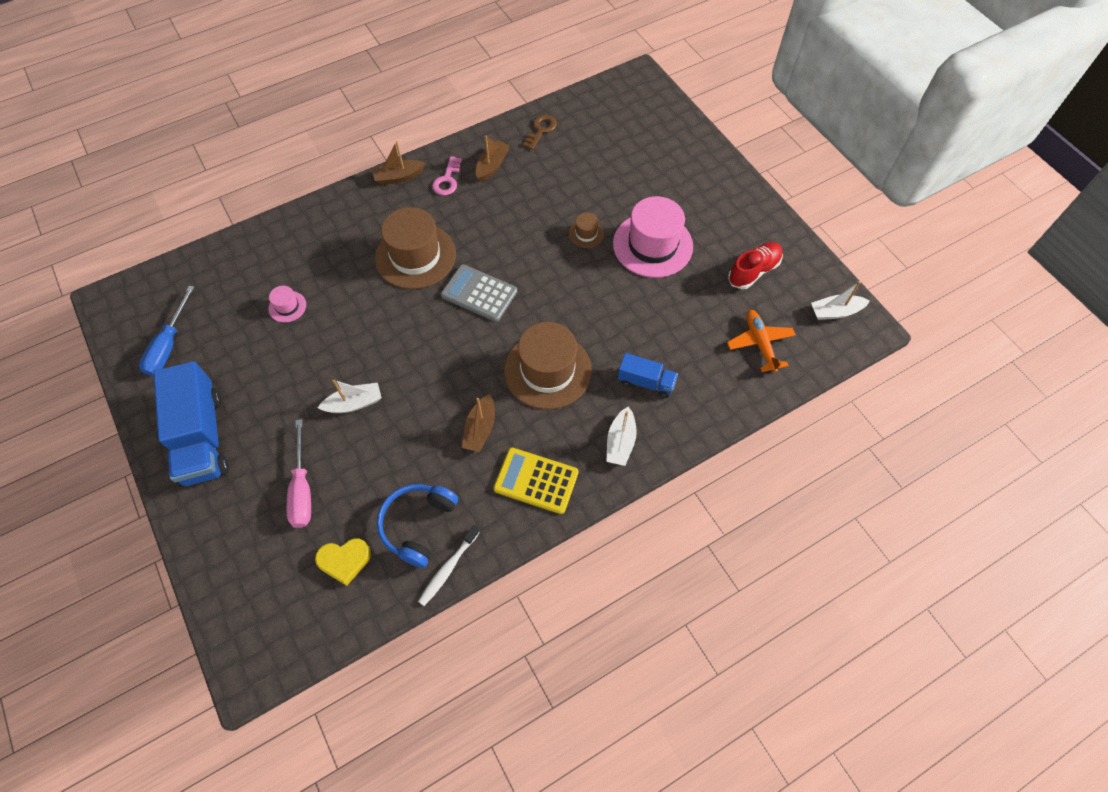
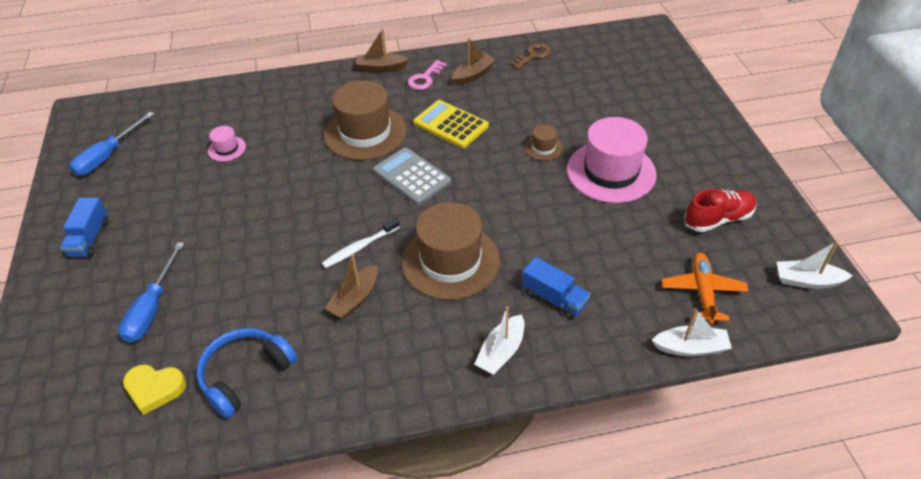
camera: 20 degrees right, 15 degrees down
blue truck [153,361,229,487] -> blue truck [60,198,109,258], size x0.52
pink screwdriver [287,419,311,528] -> blue screwdriver [118,242,185,343]
white boat [318,380,382,413] -> white boat moved to [652,308,732,356]
white toothbrush [418,525,480,606] -> white toothbrush moved to [322,217,400,268]
yellow calculator [493,448,578,514] -> yellow calculator moved to [413,100,489,148]

